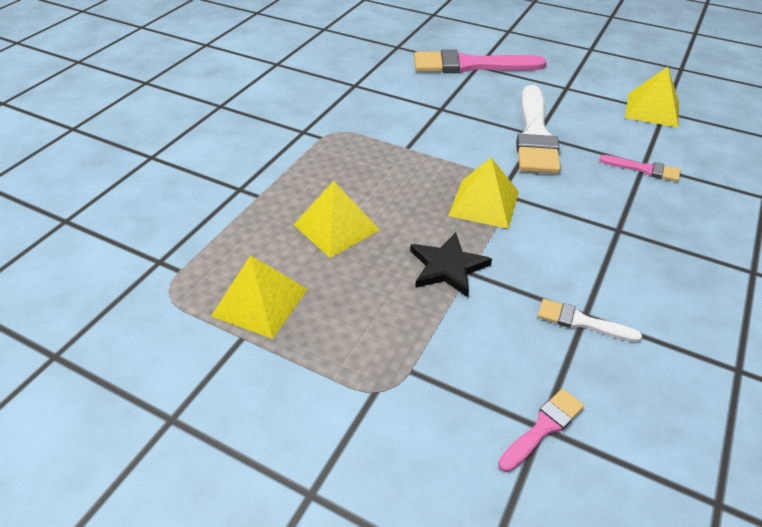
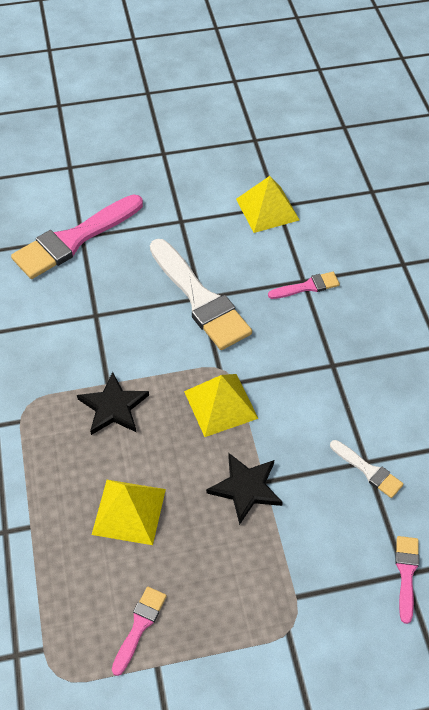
camera: 40 degrees left, 10 degrees up
yellow pyramid [211,255,308,339] -> pink brush [112,587,167,676]
white brush [538,299,642,342] -> white brush turned 120 degrees counterclockwise [330,440,404,498]
none -> black star [77,372,149,435]

